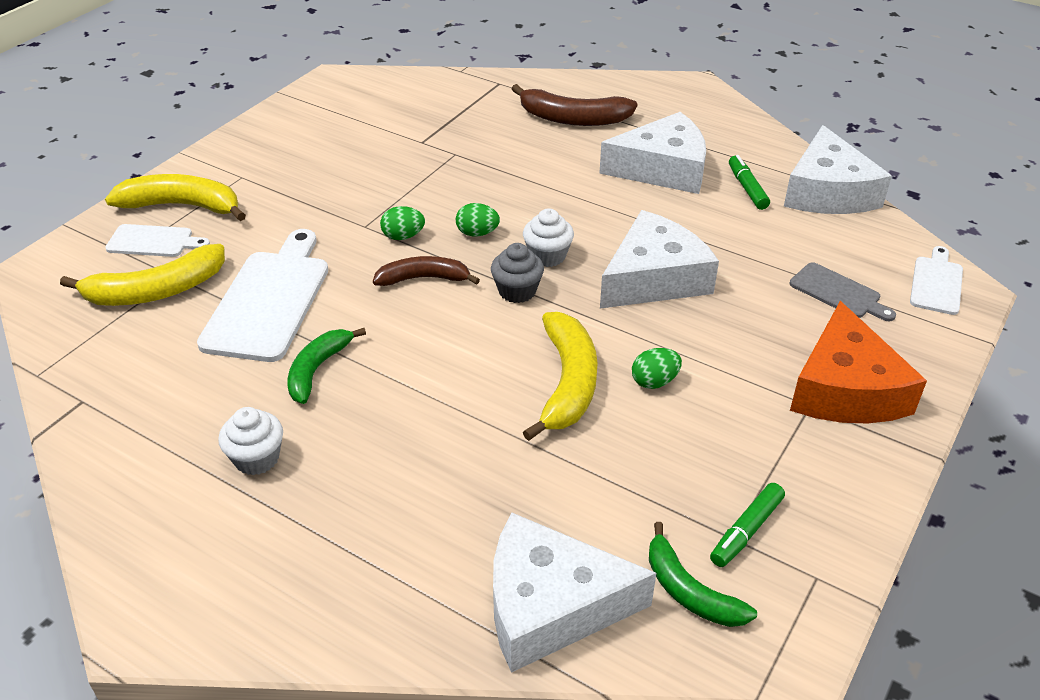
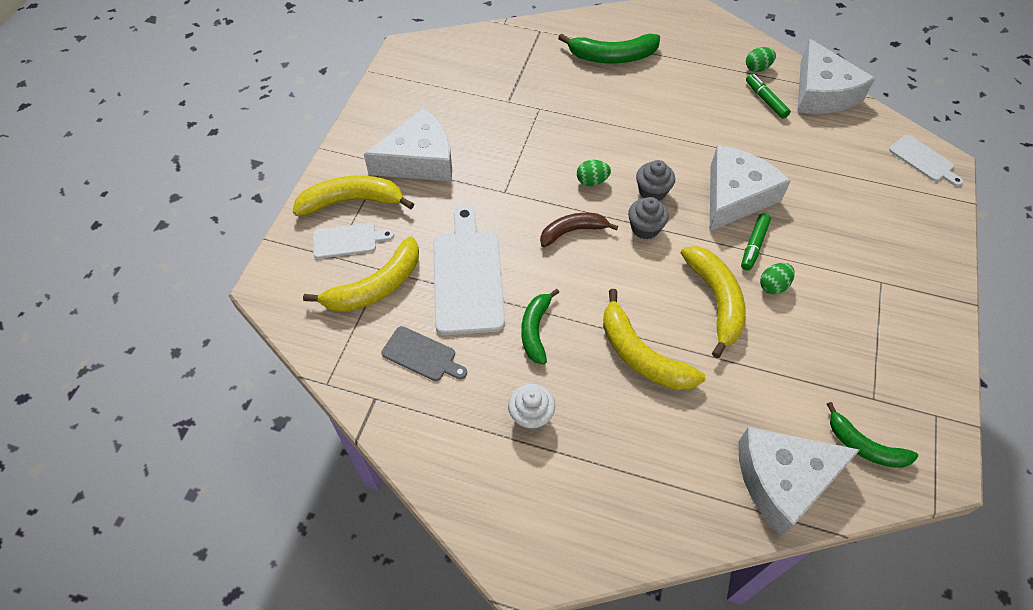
camera: 15 degrees left, 15 degrees up
green egg [380,206,425,240] -> green egg moved to [746,47,776,72]
brown banana [512,84,637,126] -> green banana [558,33,660,64]
white cupcake [523,208,574,267] -> grey cupcake [636,160,675,201]
white cheese [599,112,706,194] -> white cheese moved to [364,108,452,181]
green marker [710,483,785,567] -> green marker moved to [741,213,771,271]
grey cutting board [790,262,896,321] -> grey cutting board moved to [381,326,467,381]
orange cheese [790,301,927,424] -> none
white cutting board [910,246,963,315] -> white cutting board turned 135 degrees clockwise [889,135,964,187]
none -> yellow banana [603,289,705,390]

